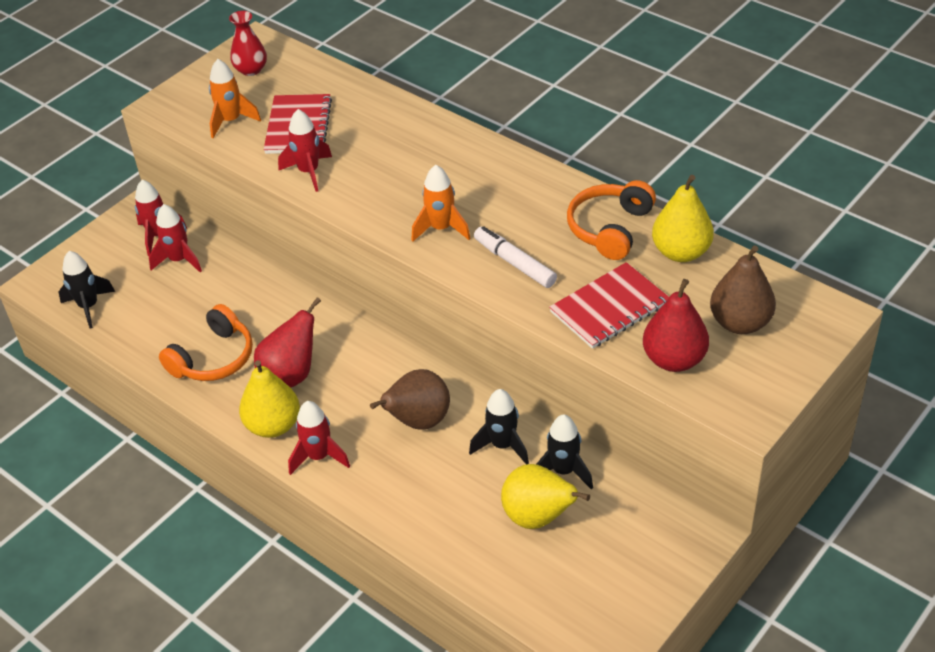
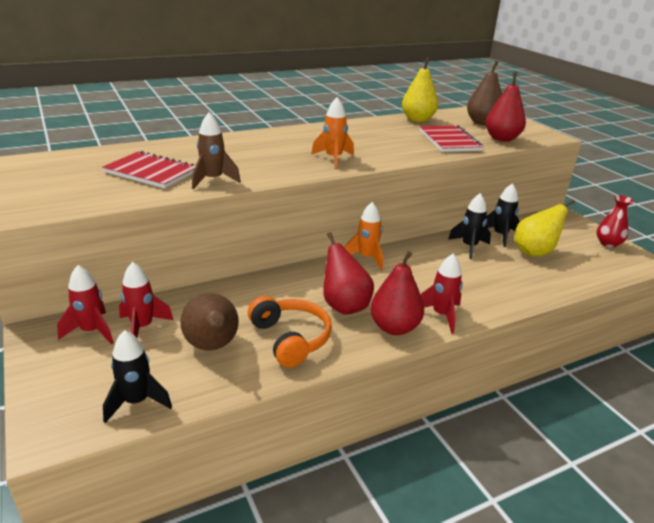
camera: 70 degrees left, 15 degrees down
orange rocket [209,59,261,138] -> orange rocket moved to [344,202,383,270]
red vase [229,11,267,76] -> red vase moved to [596,195,634,248]
yellow pear [239,360,300,438] -> red pear [370,251,424,335]
red rocket [278,109,332,192] -> brown rocket [192,112,241,189]
brown pear [370,369,450,430] -> brown pear moved to [180,293,239,350]
white marker [474,226,557,288] -> none
orange headphones [567,180,656,260] -> none

